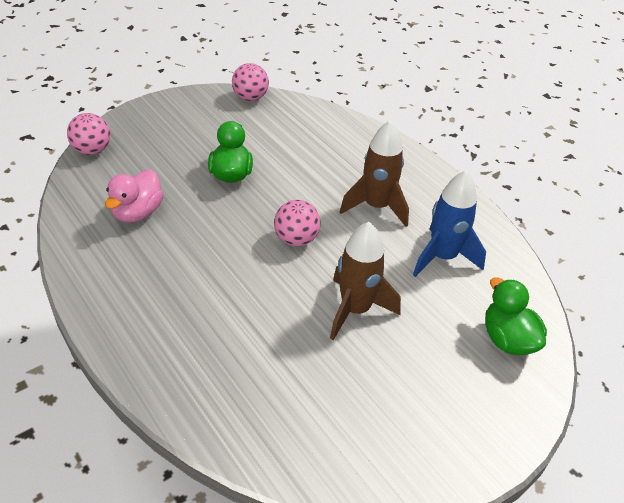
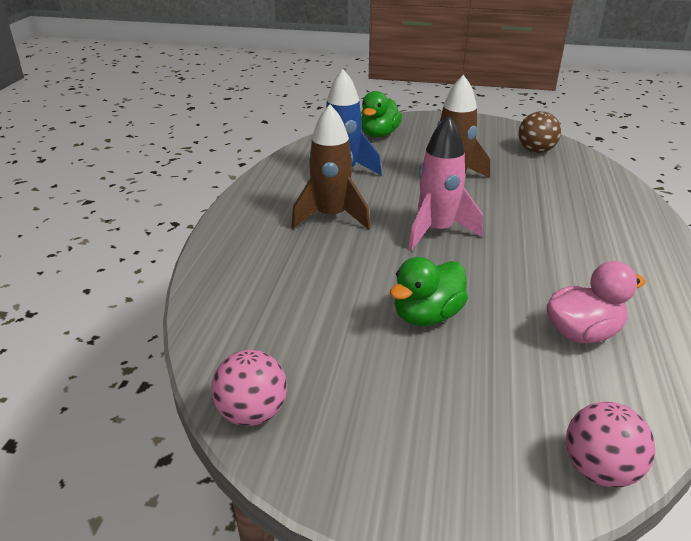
camera: 130 degrees left, 10 degrees down
pink ball [274,200,321,246] -> pink rocket [408,115,483,251]
none -> brown ball [518,111,561,153]

